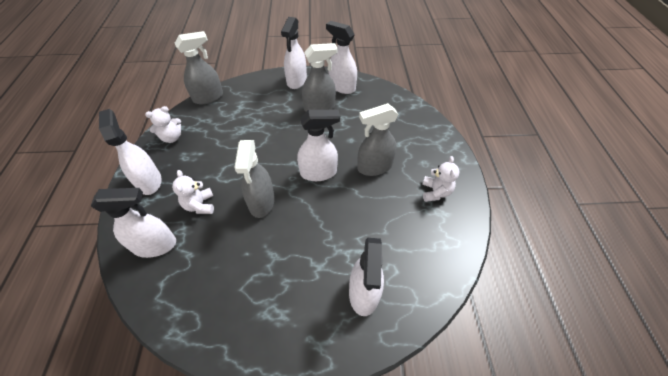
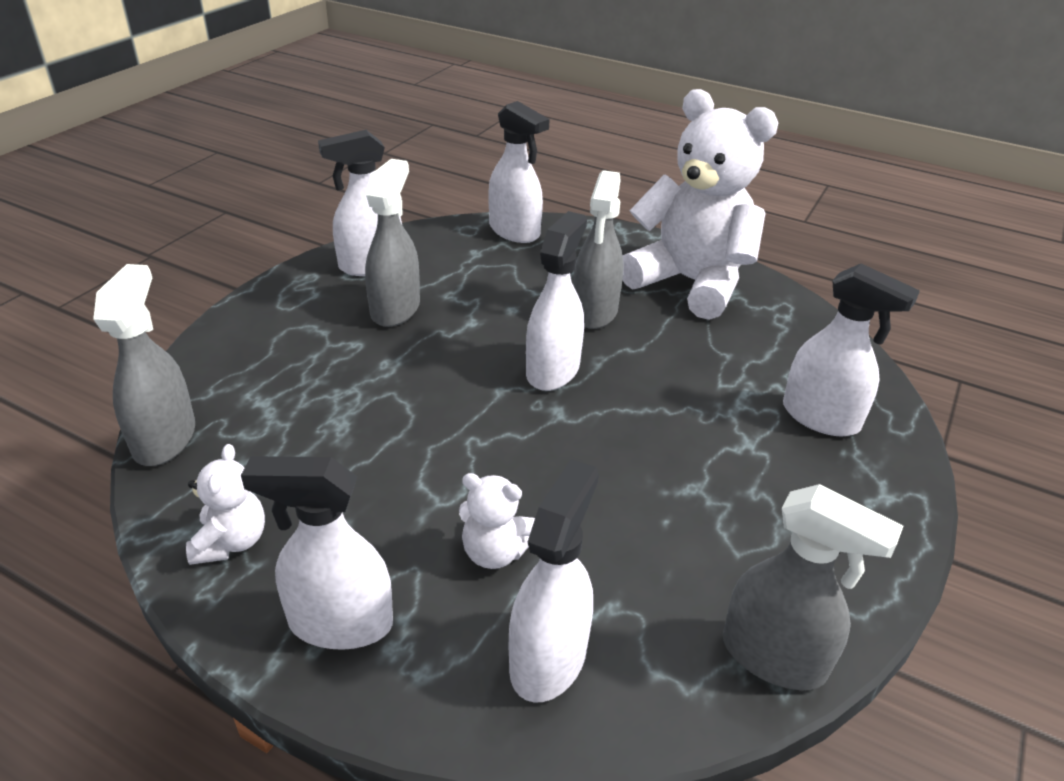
camera: 60 degrees left, 15 degrees down
grey spray bottle [234,140,275,218] -> grey spray bottle moved to [723,484,903,690]
white spray bottle [281,17,307,89] -> white spray bottle moved to [488,101,550,243]
white teddy bear [422,156,459,202] -> white teddy bear [622,89,778,320], size x2.37

